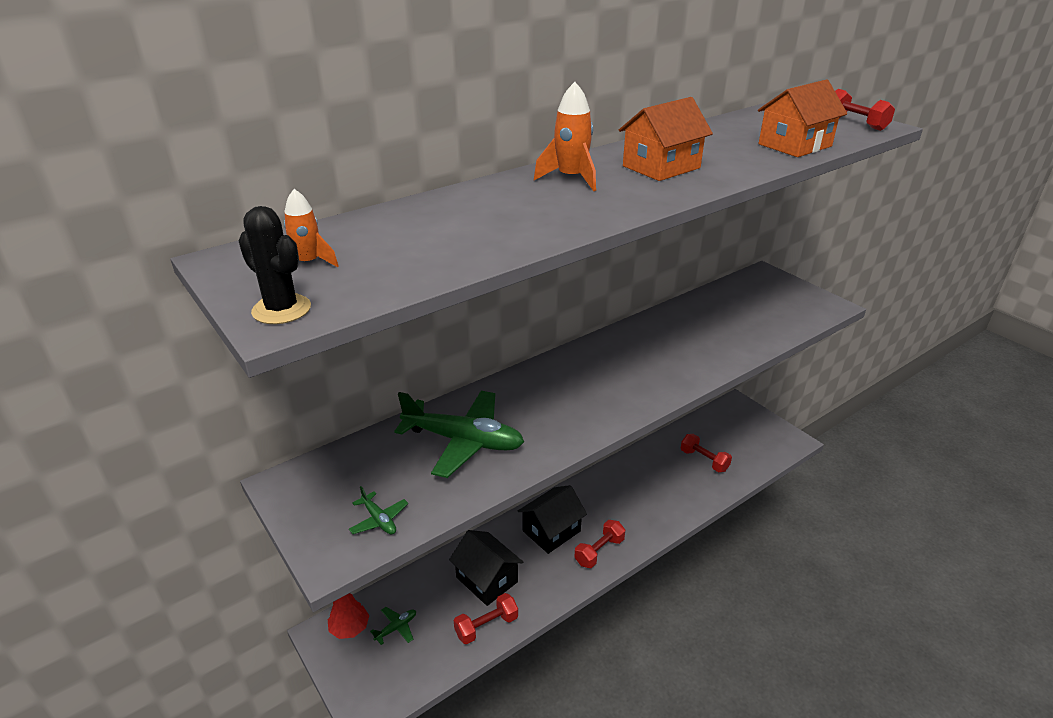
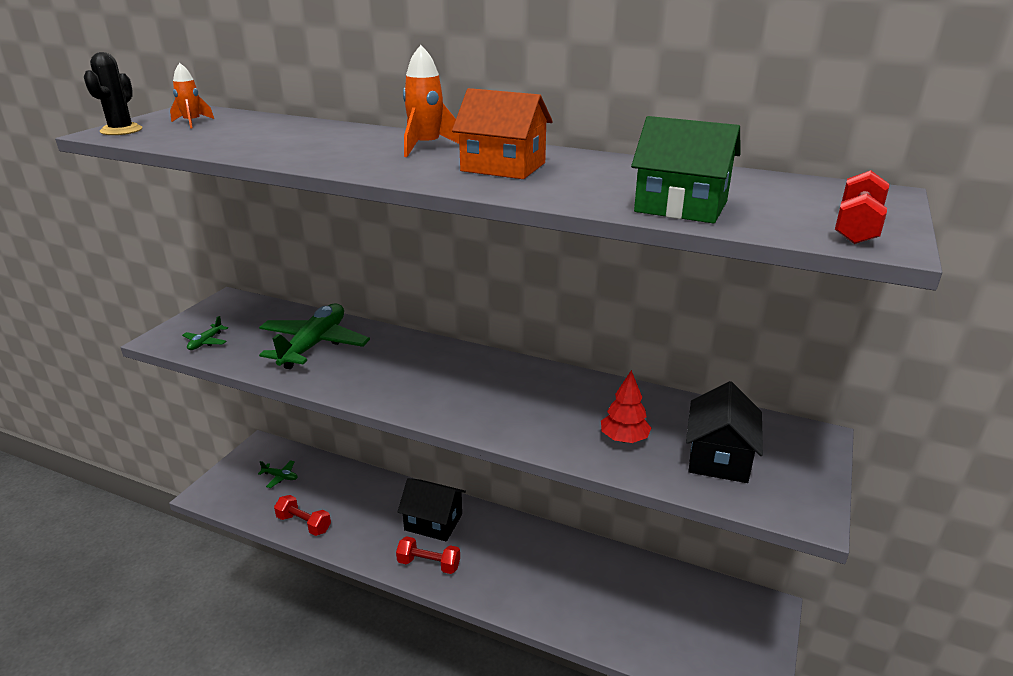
camera: 60 degrees right, 5 degrees down
red tree [328,593,369,639] -> red tree moved to [601,370,651,443]
green plane [394,391,524,478] -> green plane turned 150 degrees counterclockwise [259,304,370,369]
black house [449,530,523,606] -> black house moved to [686,381,763,483]
red dumbbell [681,434,732,472] -> none
orange house [758,79,847,157] -> green house [631,116,741,224]

